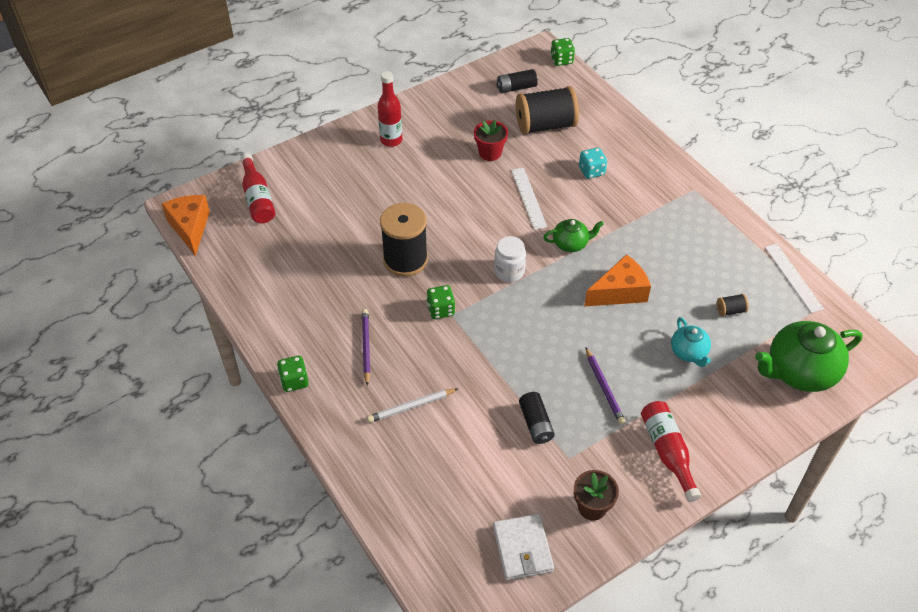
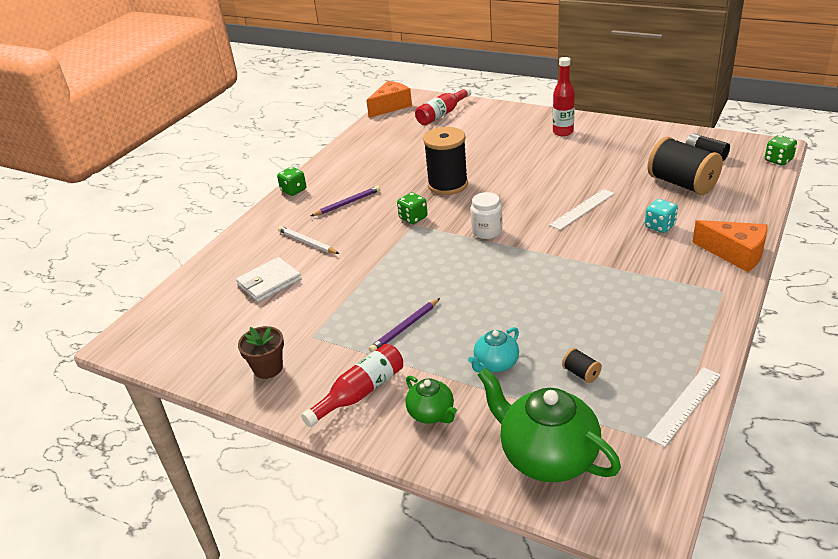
camera: 65 degrees right, 15 degrees down
red flower pot [474,120,508,161] -> none
white wallet [493,514,554,580] -> white wallet moved to [236,257,302,302]
black battery [519,392,555,444] -> none
green teapot [543,219,604,252] -> green teapot moved to [405,376,457,424]
orange cheese [584,254,651,306] -> orange cheese moved to [692,220,768,272]

